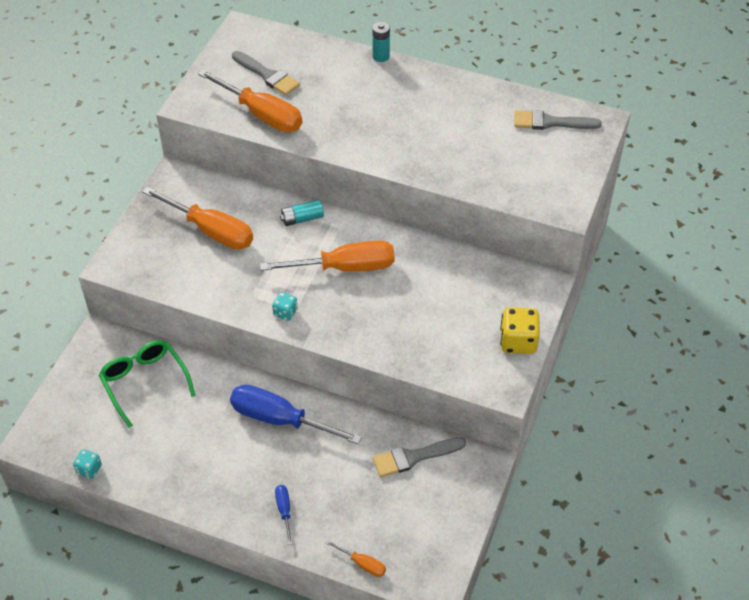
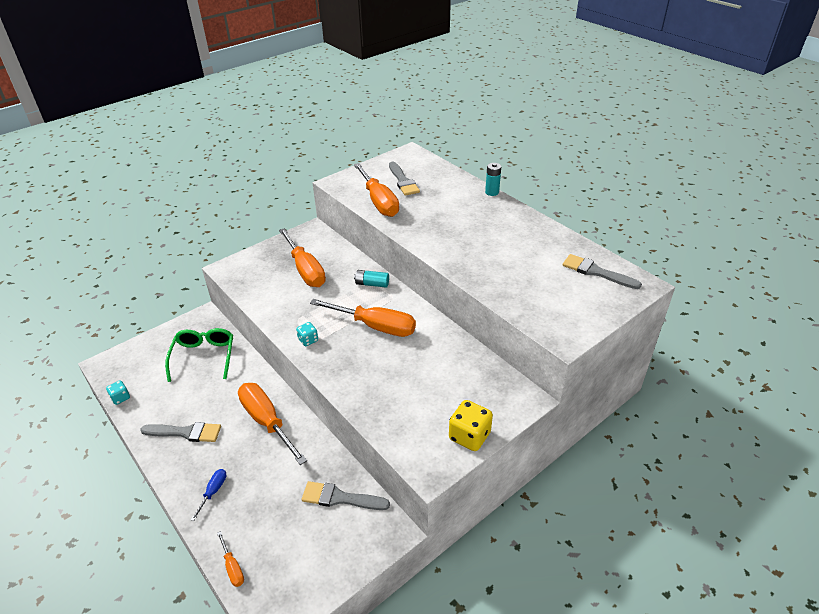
camera: 30 degrees right, 10 degrees down
blue screwdriver [230,384,362,444] -> orange screwdriver [238,383,307,465]
none -> grey brush [140,422,221,442]

